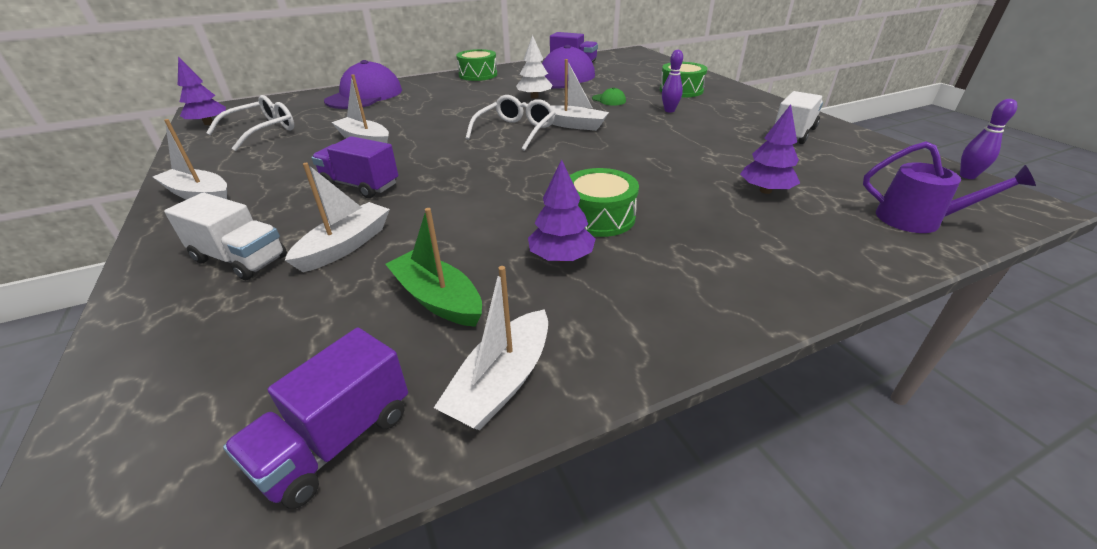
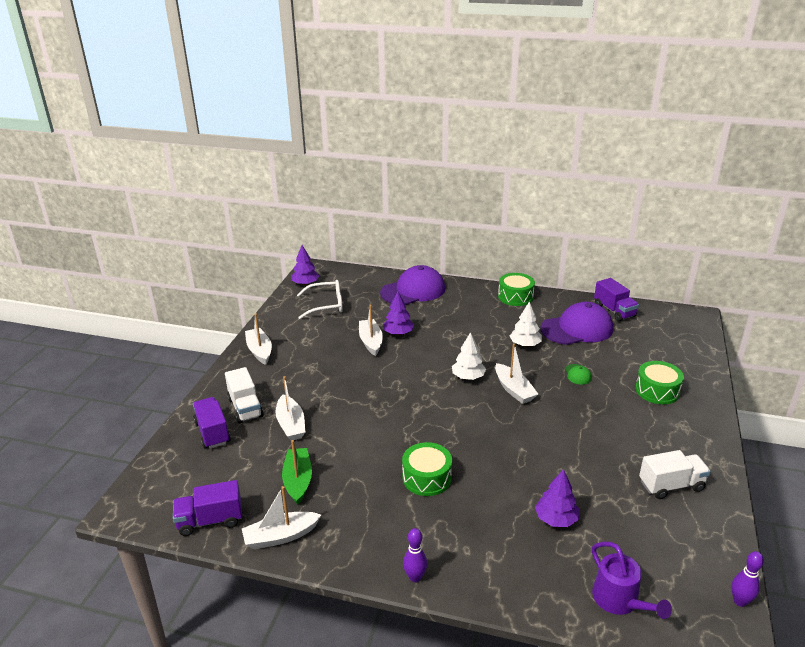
camera: 40 degrees right, 5 degrees down
white boat [285,163,390,272] -> white boat turned 90 degrees clockwise [276,376,305,441]
purple truck [311,136,398,198] -> purple truck moved to [193,397,231,449]
white glasses [465,95,555,151] -> white tree [452,332,486,380]
purple tree [528,159,596,262] -> purple tree moved to [383,291,414,335]
purple bowling pin [662,50,683,113] -> purple bowling pin moved to [403,528,427,582]

